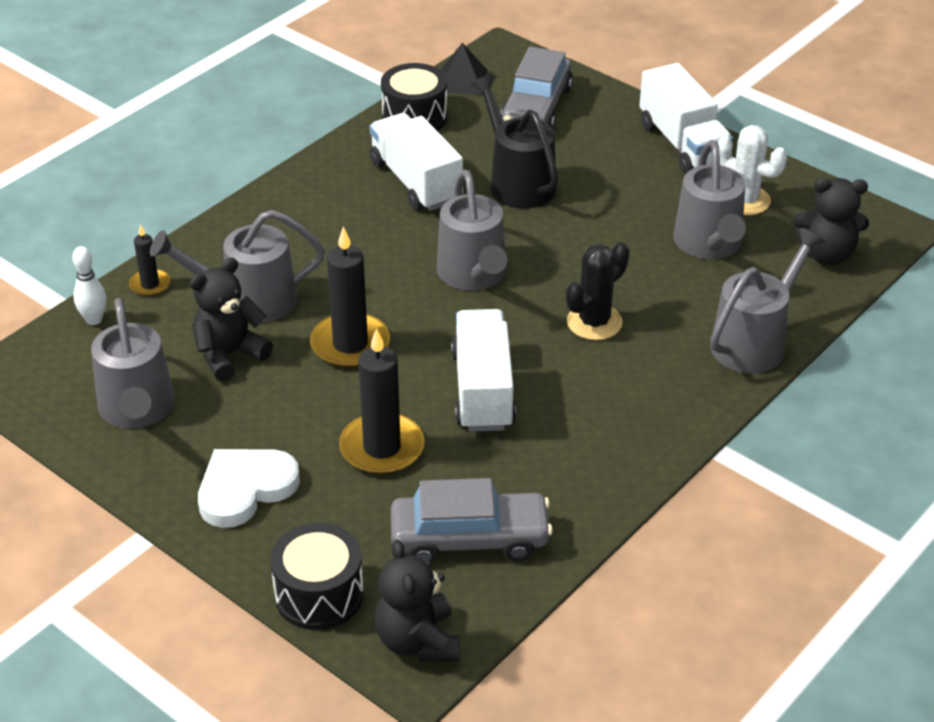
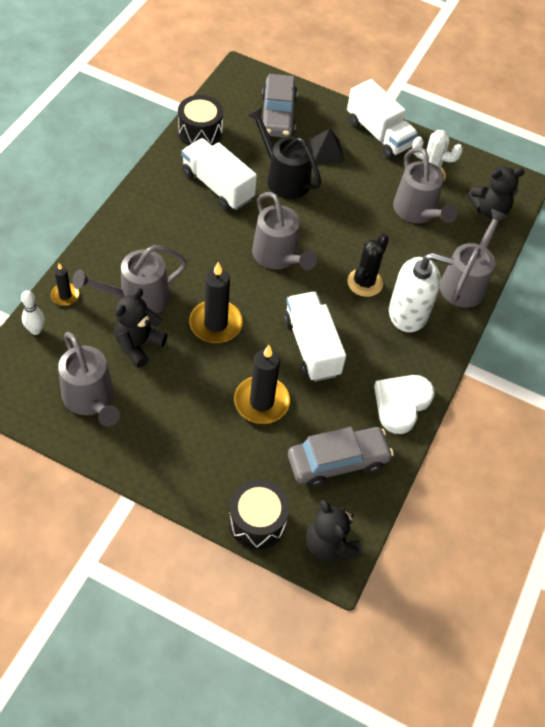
camera: 20 degrees left, 15 degrees up
white heart [198,449,300,528] -> white heart moved to [374,375,435,434]
black pyramid [441,43,487,95] -> black pyramid moved to [308,128,344,164]
none -> white soap dispenser [389,252,454,332]

